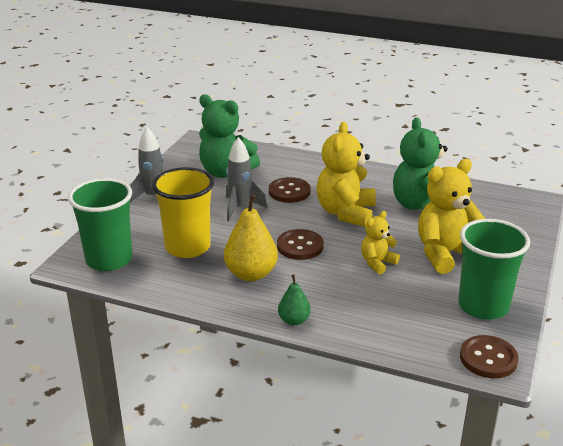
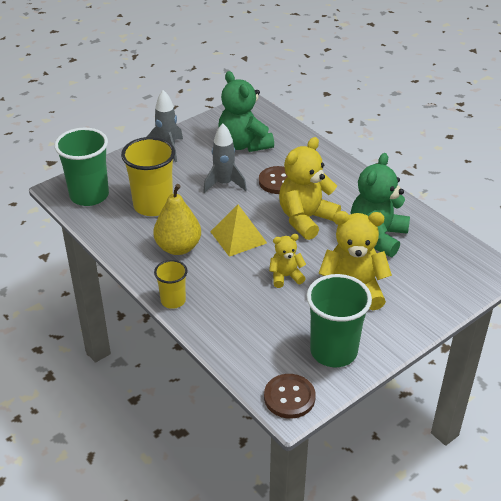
camera: 30 degrees right, 10 degrees up
brown button [277,229,324,260] -> yellow pyramid [210,205,267,257]
green pear [278,274,311,325] -> yellow cup [154,260,188,309]

